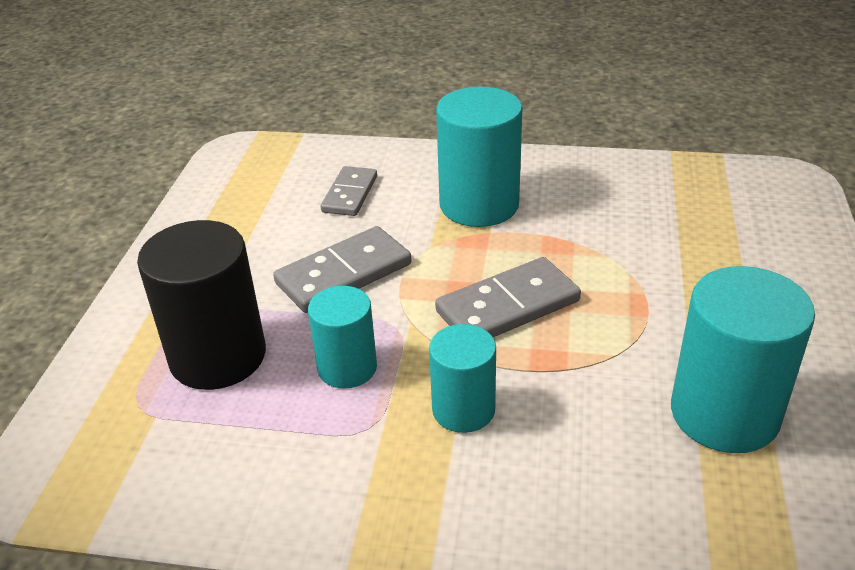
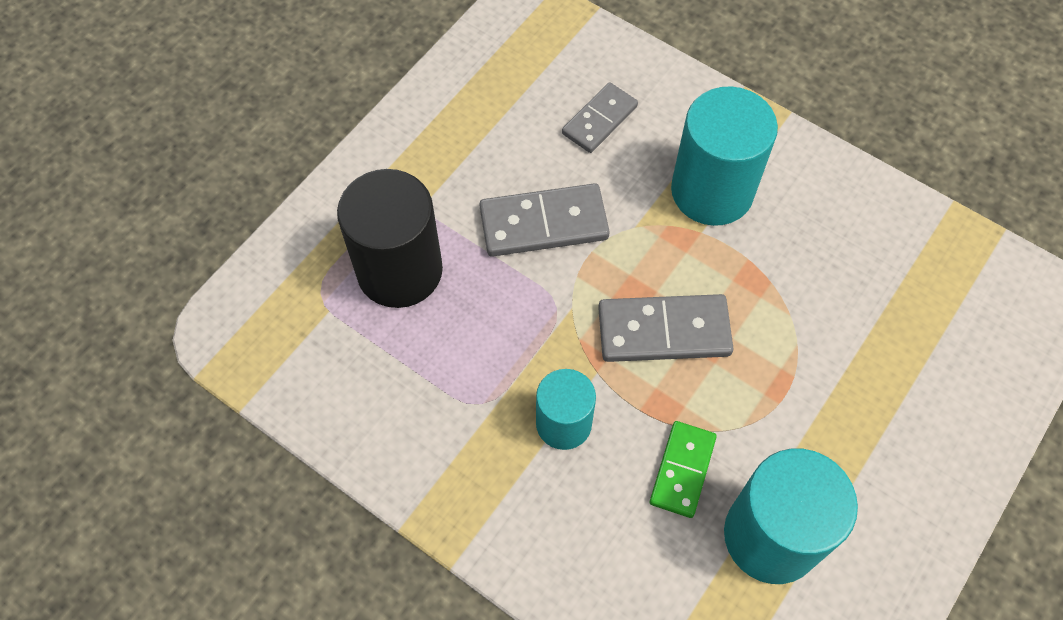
camera: 25 degrees right, 25 degrees up
turquoise cylinder [308,286,377,389] -> none
none -> green domino [650,421,717,518]

